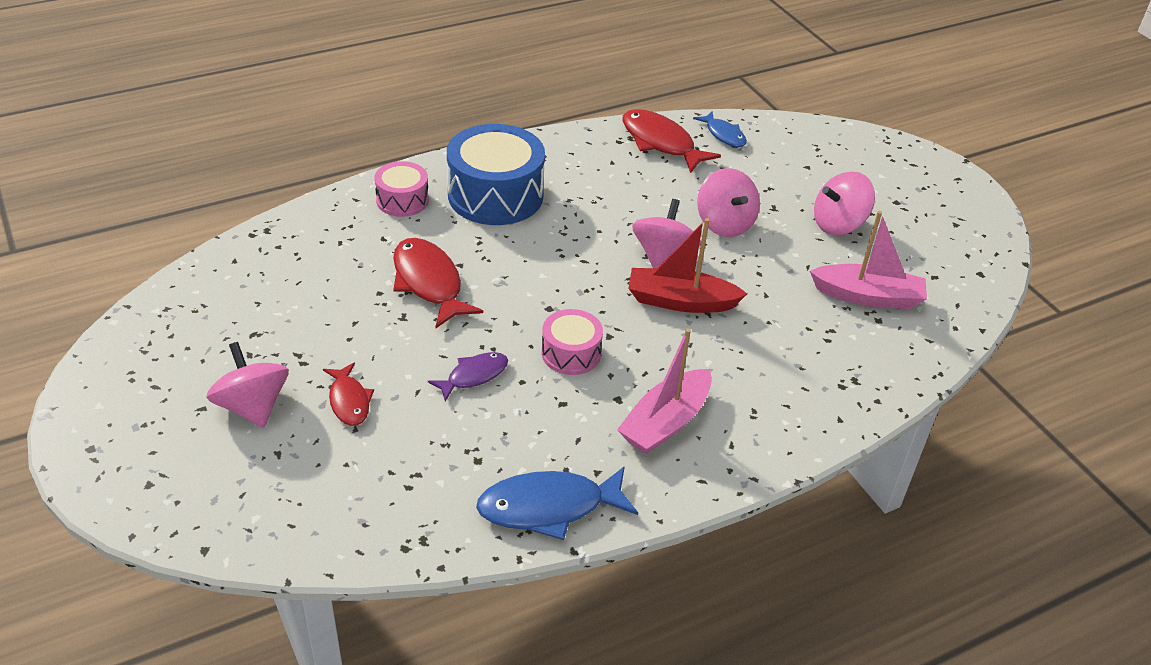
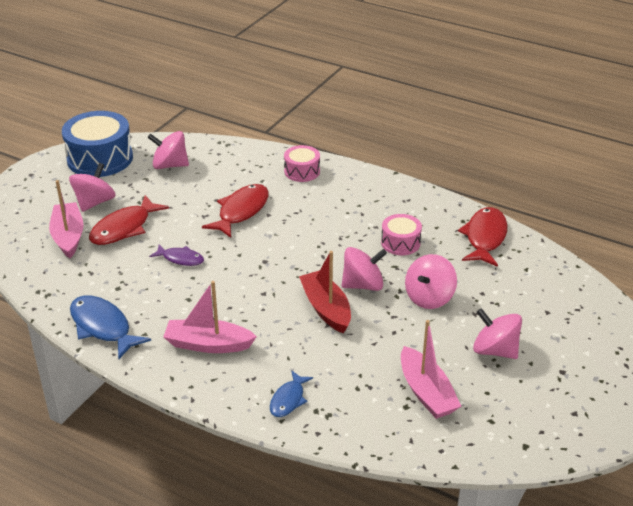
camera: 60 degrees right, 5 degrees down
red fish [323,362,374,426] -> red fish [89,195,169,245], size x1.70
blue drum [447,124,545,225] -> blue drum moved to [62,111,133,177]
pink drum [542,309,603,375] -> pink drum moved to [381,214,422,255]
blue fish [693,111,747,147] -> blue fish moved to [270,370,313,417]
none -> pink boat [49,180,84,258]
none -> pink spinning top [147,131,189,169]

